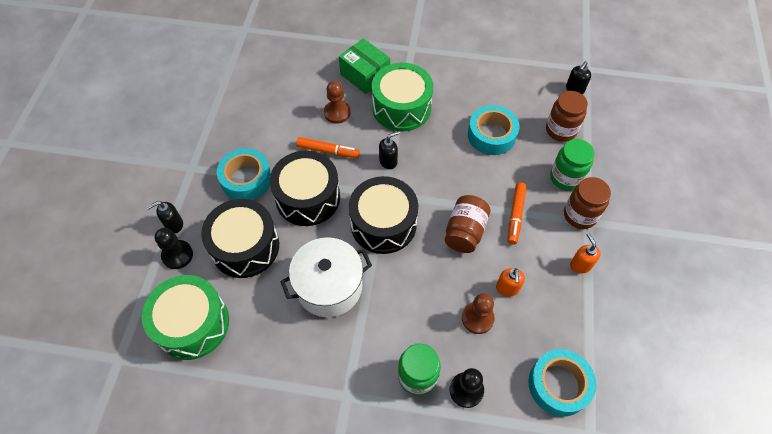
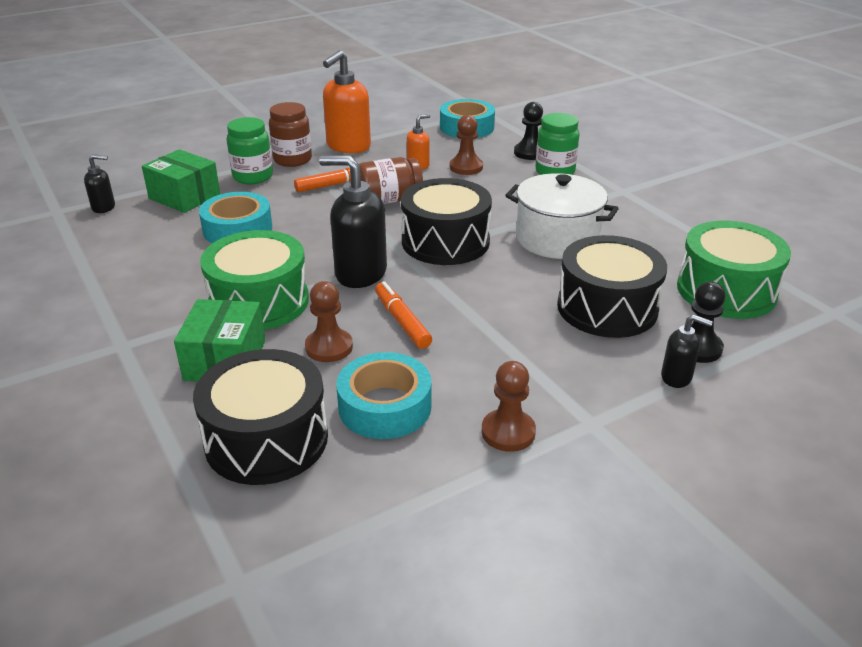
camera: 130 degrees left, 25 degrees down
turquoise tape [217,148,271,200] -> turquoise tape moved to [336,352,431,439]
black drum [270,151,340,226] -> black drum moved to [193,349,328,485]
black soap dispenser [379,131,400,169] -> black soap dispenser [319,155,387,288], size x1.94
brown jar [546,91,588,142] -> green box [142,149,220,213]
orange soap dispenser [570,233,601,274] -> orange soap dispenser [323,50,371,153], size x1.94
none -> brown pawn [482,361,536,452]

